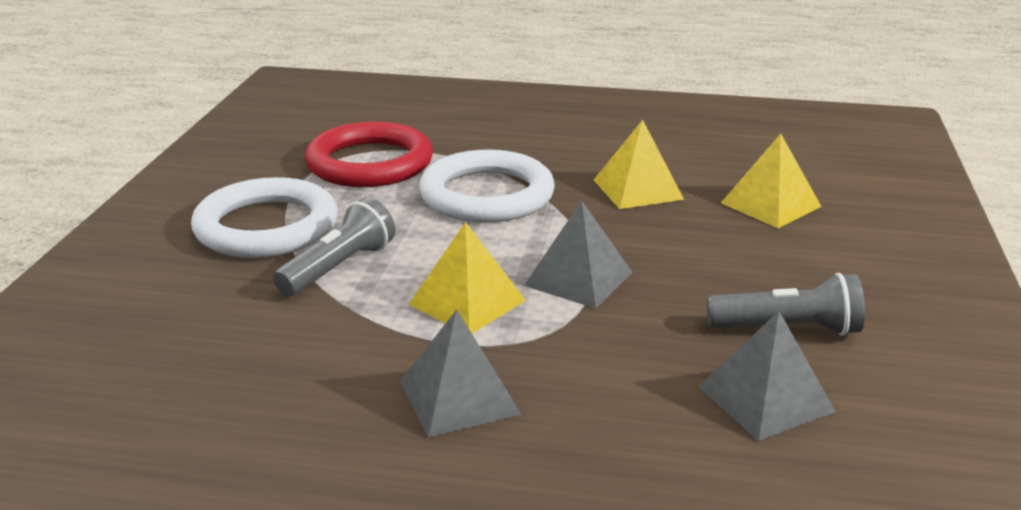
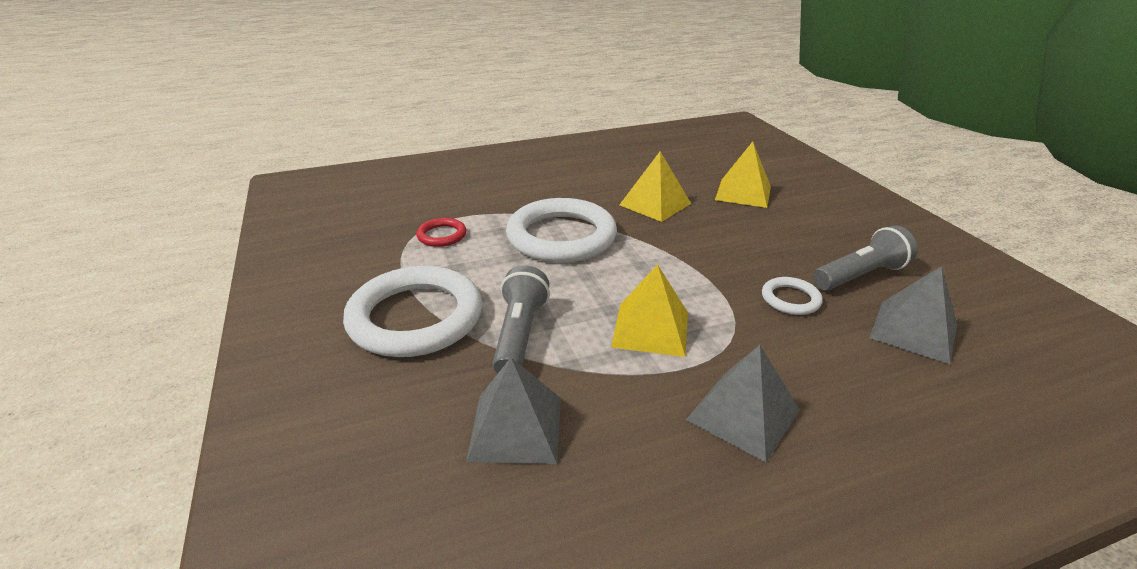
camera: 30 degrees left, 5 degrees up
red ring [305,121,433,187] -> red ring [416,218,466,247], size x0.45
grey pyramid [524,201,632,309] -> grey pyramid moved to [466,358,561,464]
none -> white ring [762,277,823,315]

